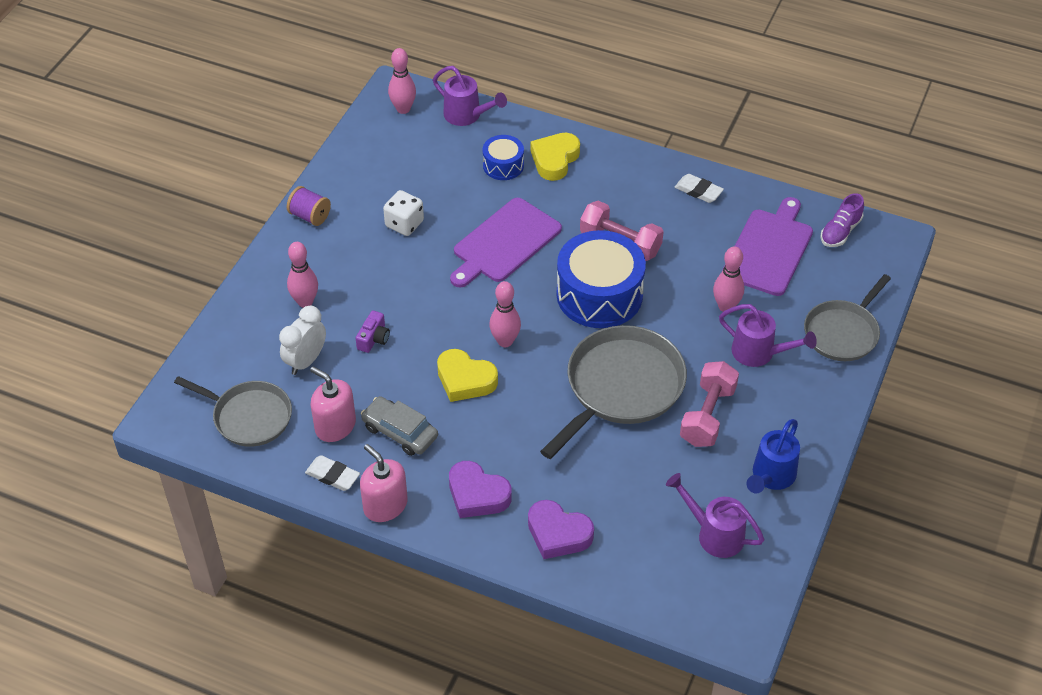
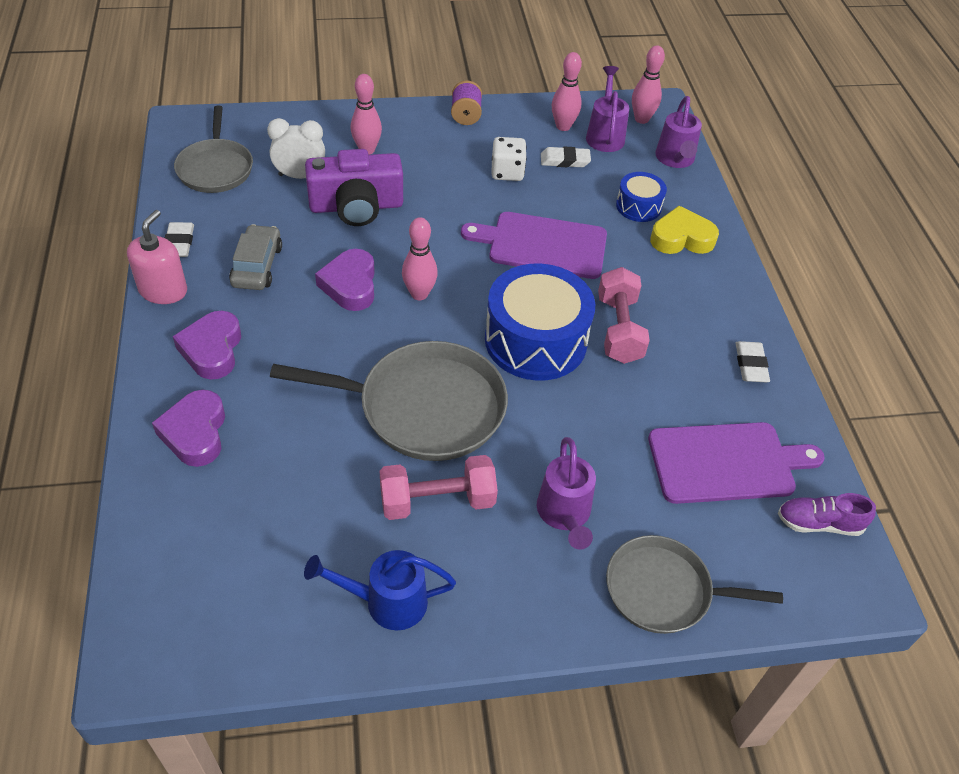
camera: 55 degrees right, 0 degrees up
pink soap dispenser [310,367,356,442] -> none
purple camera [356,311,390,353] -> purple camera [305,149,403,226], size x2.25
yellow heart [437,349,498,402] -> purple heart [315,249,375,311]
purple watering can [666,473,764,558] -> purple watering can moved to [586,66,629,152]
pink bowling pin [713,246,744,312] -> pink bowling pin moved to [552,52,582,131]
none -> white eraser [541,147,591,167]

